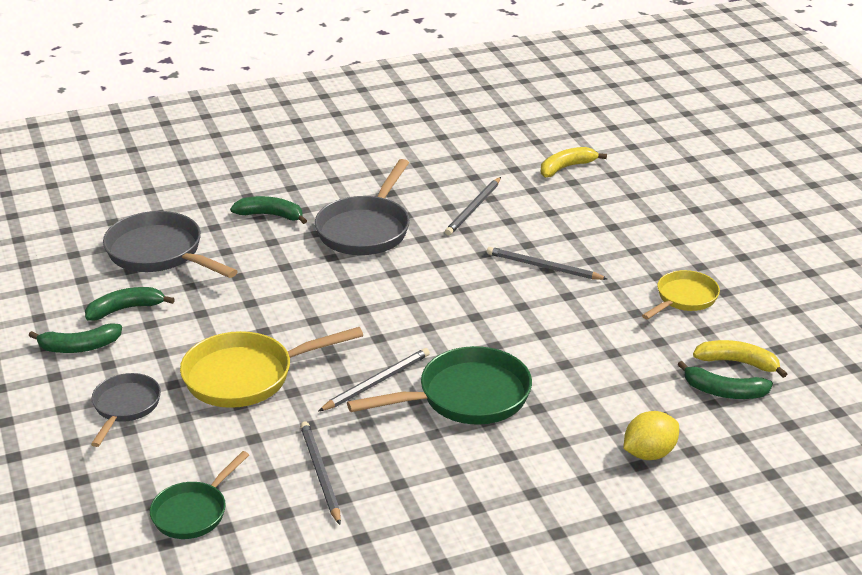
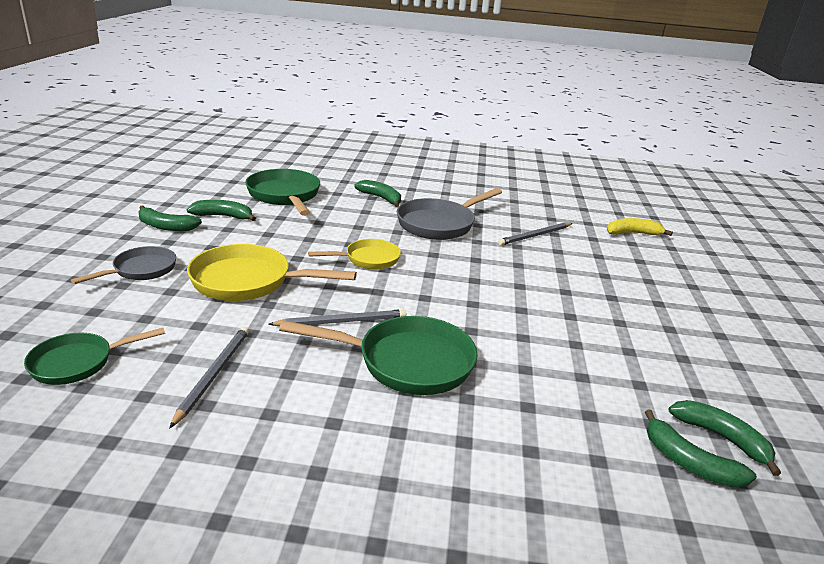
camera: 25 degrees right, 5 degrees down
grey pan [103,211,238,278] -> green pan [245,169,320,216]
grey pencil [487,247,607,280] -> none
yellow lemon [623,411,679,460] -> none
yellow pan [642,270,720,320] -> yellow pan moved to [308,239,401,269]
yellow banana [693,340,787,378] -> green banana [669,400,781,476]

